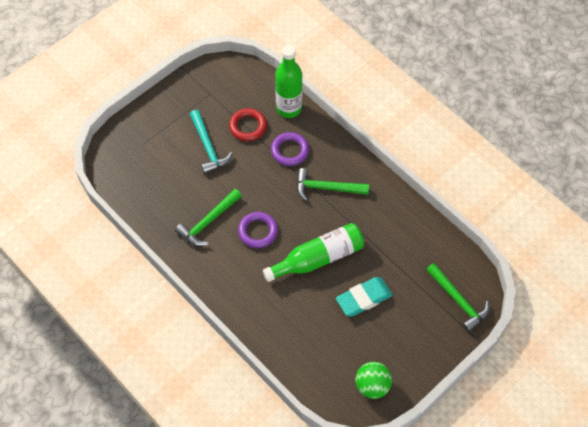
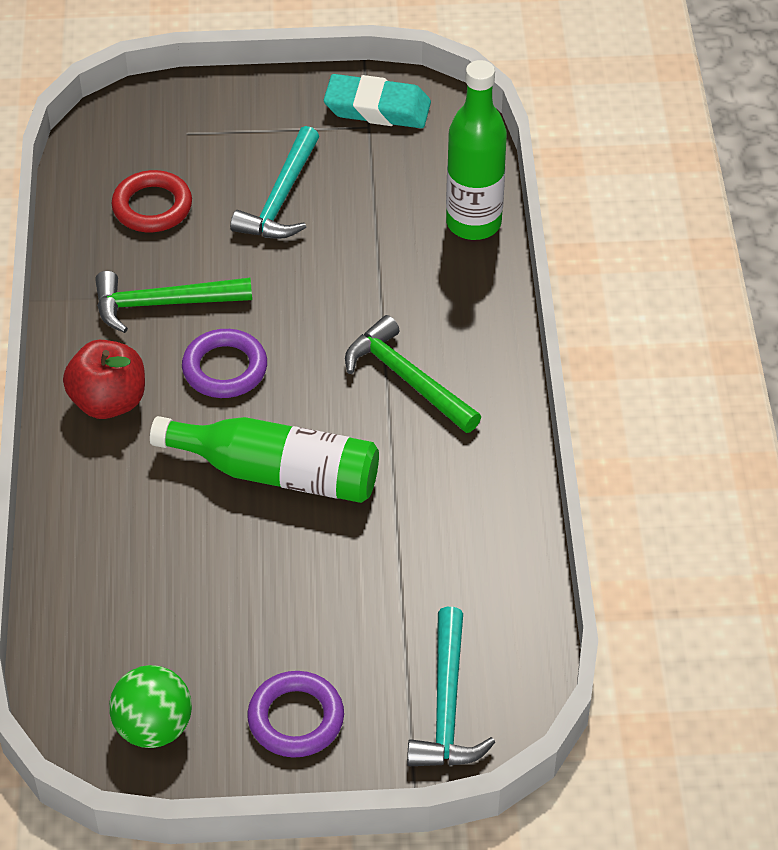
camera: 40 degrees right, 10 degrees down
red ring [229,108,267,141] -> red ring moved to [111,170,192,232]
purple ring [271,132,309,166] -> purple ring moved to [247,671,344,758]
turquoise eraser [336,277,393,316] -> turquoise eraser moved to [324,74,431,128]
green hammer [426,263,490,332] -> turquoise hammer [407,607,495,766]
none -> red apple [63,340,145,419]

